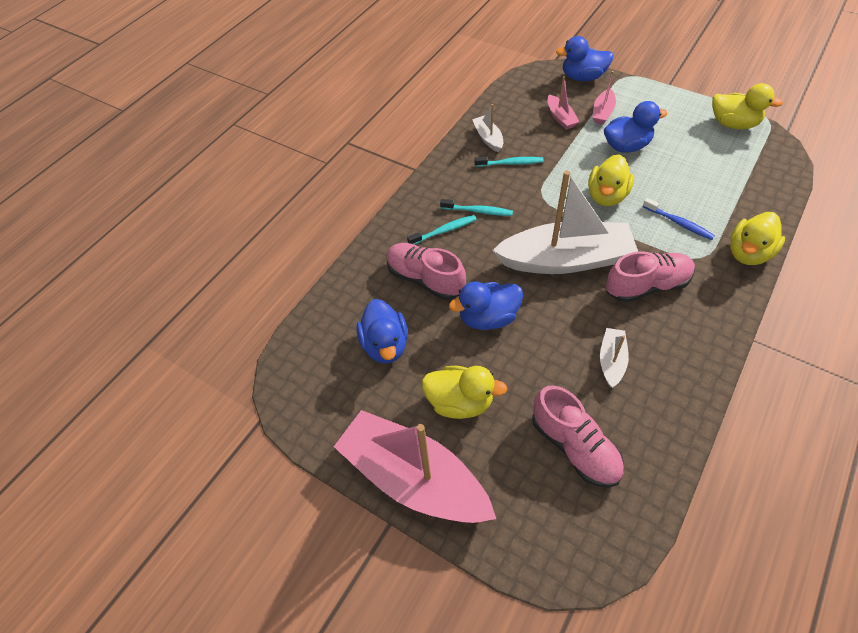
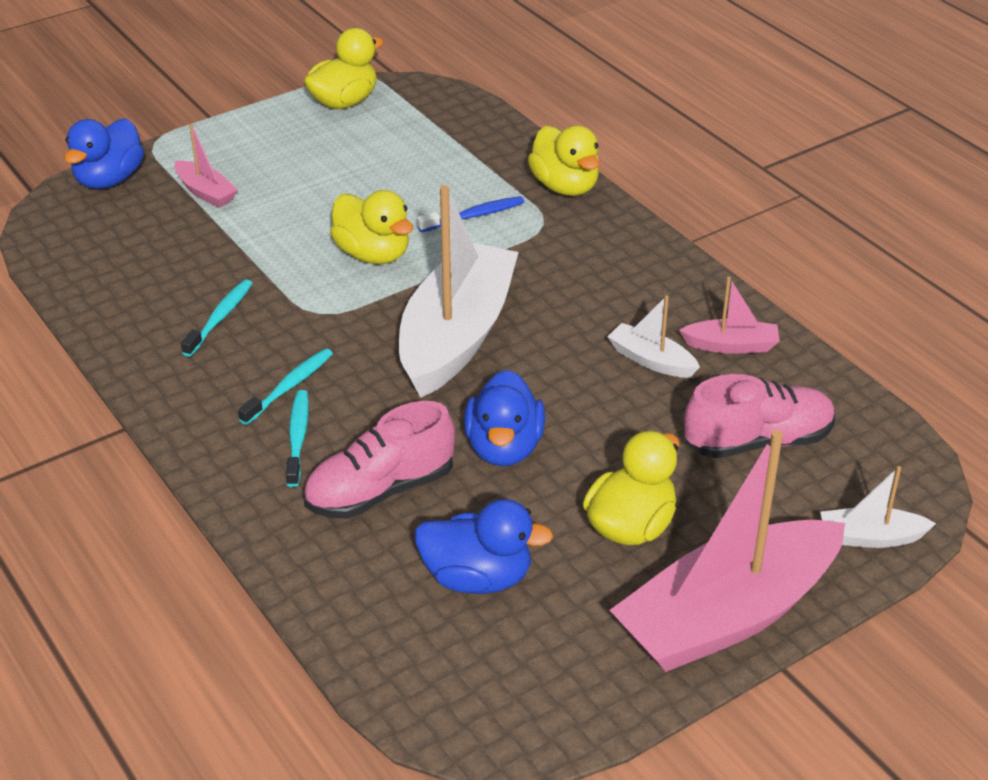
camera: 70 degrees left, 15 degrees down
white boat [472,104,503,152] -> white boat moved to [820,466,936,548]
pink boat [547,76,579,130] -> pink boat moved to [679,277,780,354]
blue duck [604,101,667,153] -> none
pink shoe [606,251,695,303] -> none

